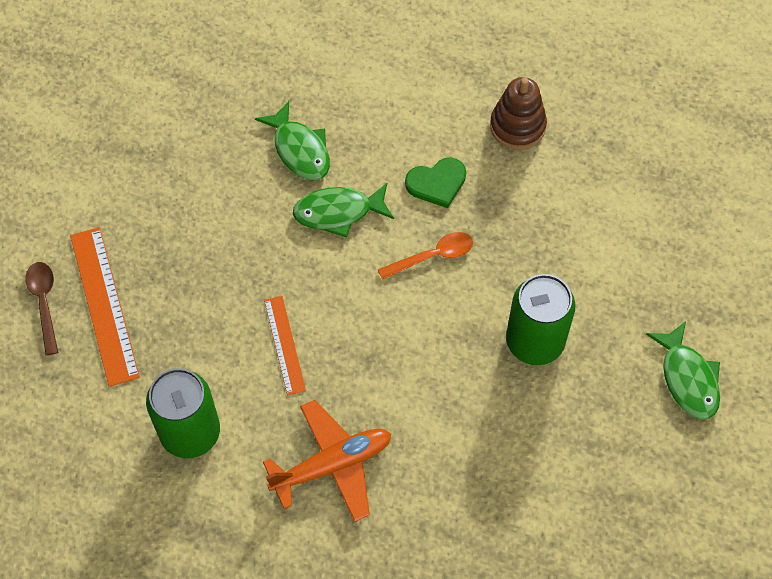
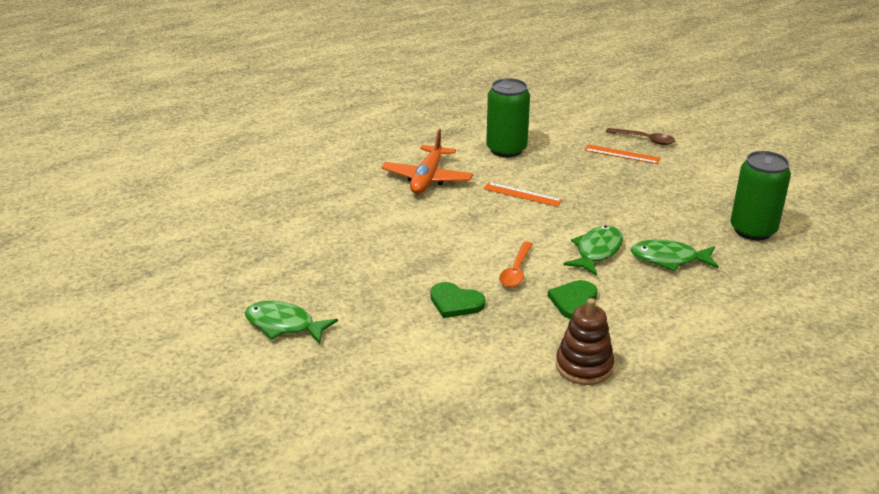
camera: 130 degrees right, 30 degrees down
orange ruler [70,227,140,387] -> orange ruler [584,144,660,164], size x0.61
green can [506,274,575,365] -> green can moved to [730,151,791,240]
none -> green heart [430,282,485,318]

